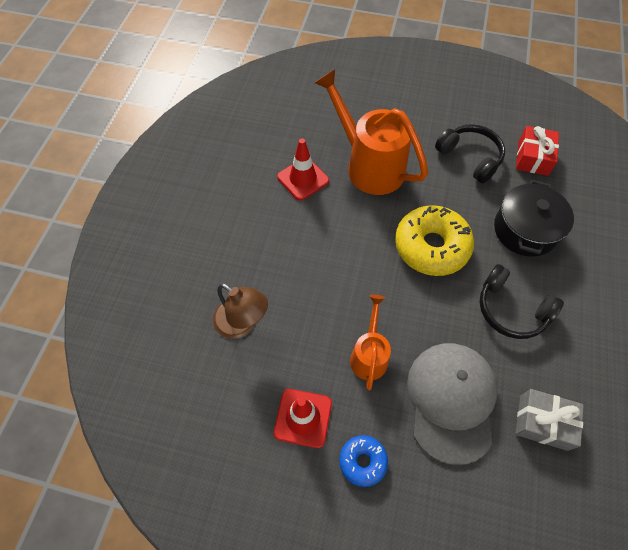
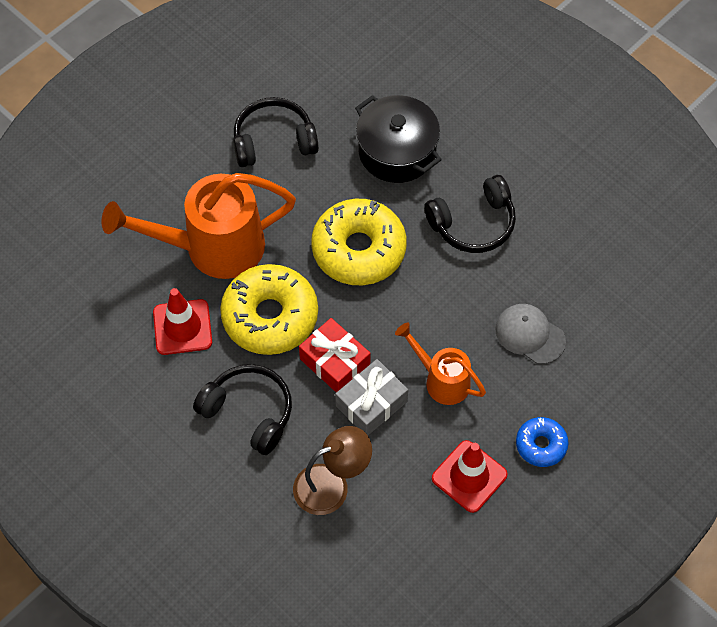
camera: 60 degrees left, 0 degrees up
grey cap [407,343,498,465] -> grey cap [495,304,566,364], size x0.56
red gift [516,126,559,176] -> red gift moved to [299,318,371,392]
grey gift [516,389,584,451] -> grey gift moved to [335,359,408,435]
none -> black headphones [193,364,292,455]
none -> yellow donut [220,264,318,355]

